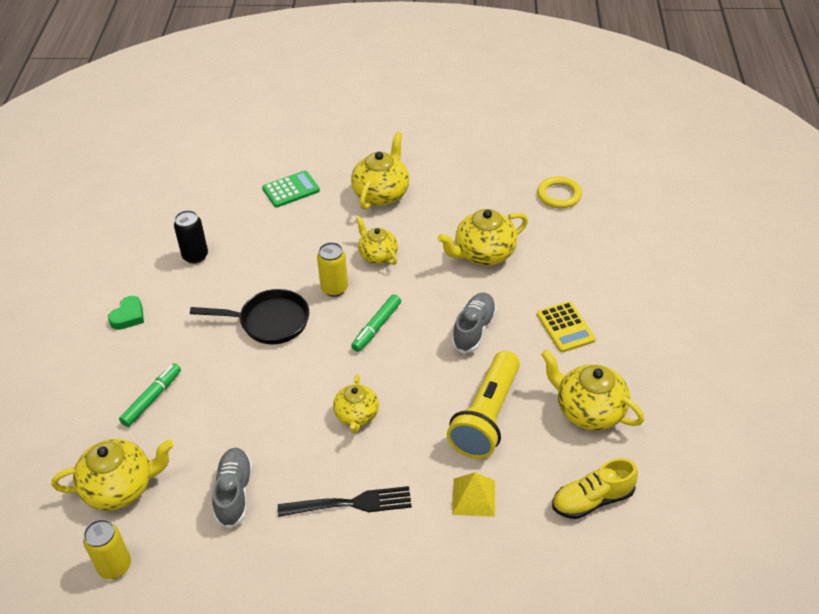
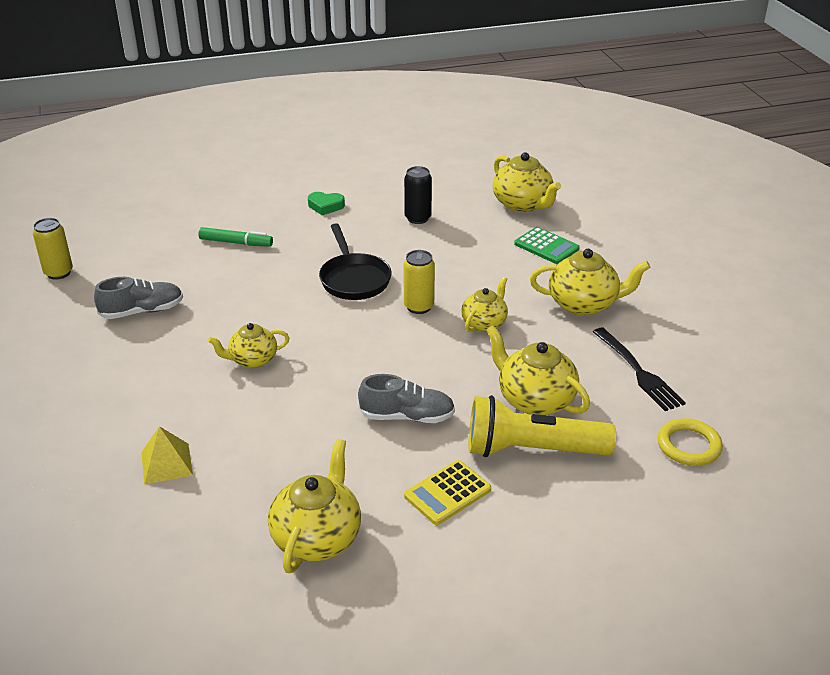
camera: 70 degrees right, 10 degrees down
yellow teapot [51,439,174,510] -> yellow teapot moved to [492,152,561,212]
black fork [278,486,412,517] -> black fork moved to [593,328,686,411]
green marker [351,294,401,352] -> none
yellow flashlight [447,351,520,459] -> yellow flashlight moved to [468,395,616,457]
yellow shoe [552,458,638,519] -> none

